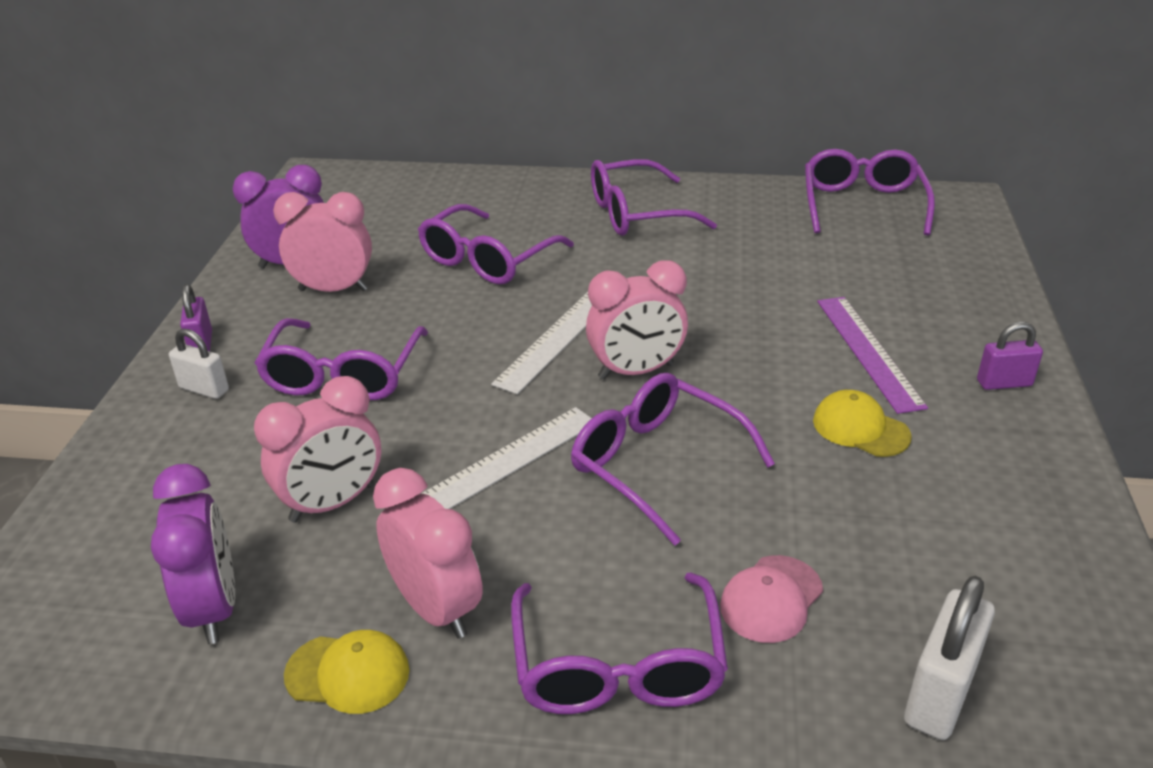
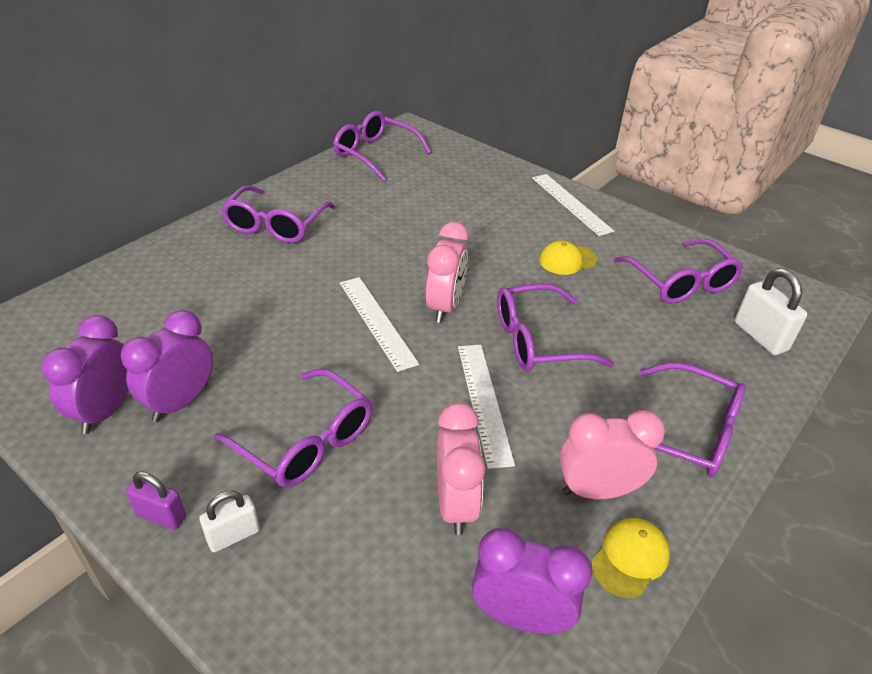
camera: 60 degrees left, 5 degrees up
pink clock [273,192,372,292] -> purple clock [121,310,213,422]
purple glasses [418,204,574,285] -> purple glasses moved to [614,239,743,304]
pink cap [720,555,823,643] -> none
purple ruler [817,297,928,414] -> none
purple padlock [977,322,1043,390] -> white ruler [532,174,614,236]

